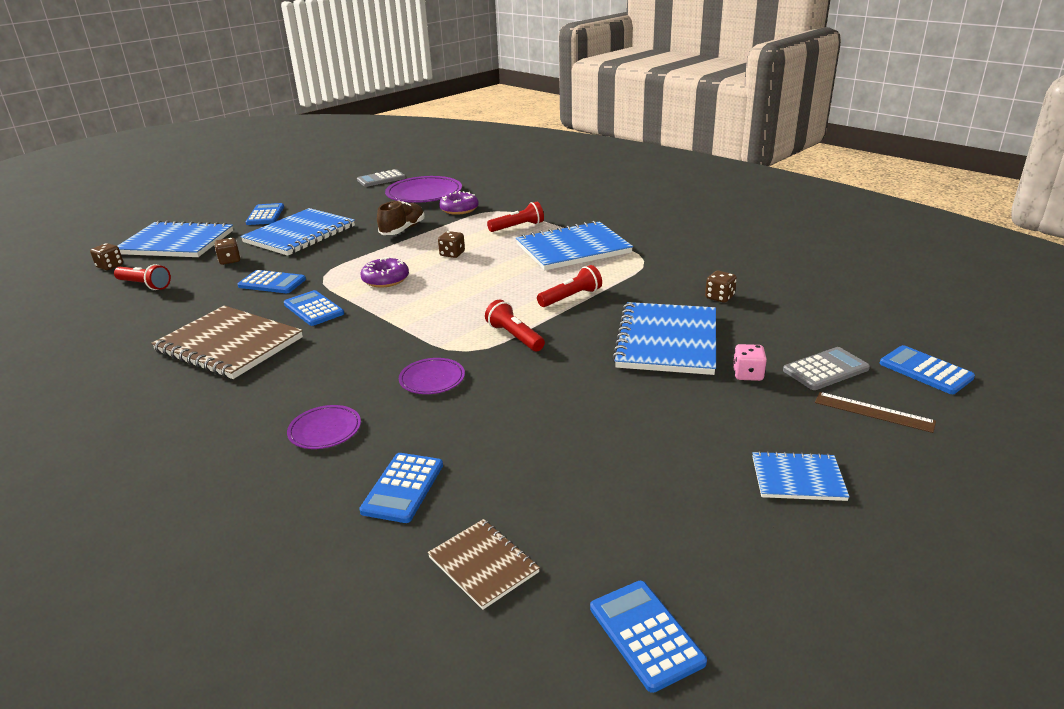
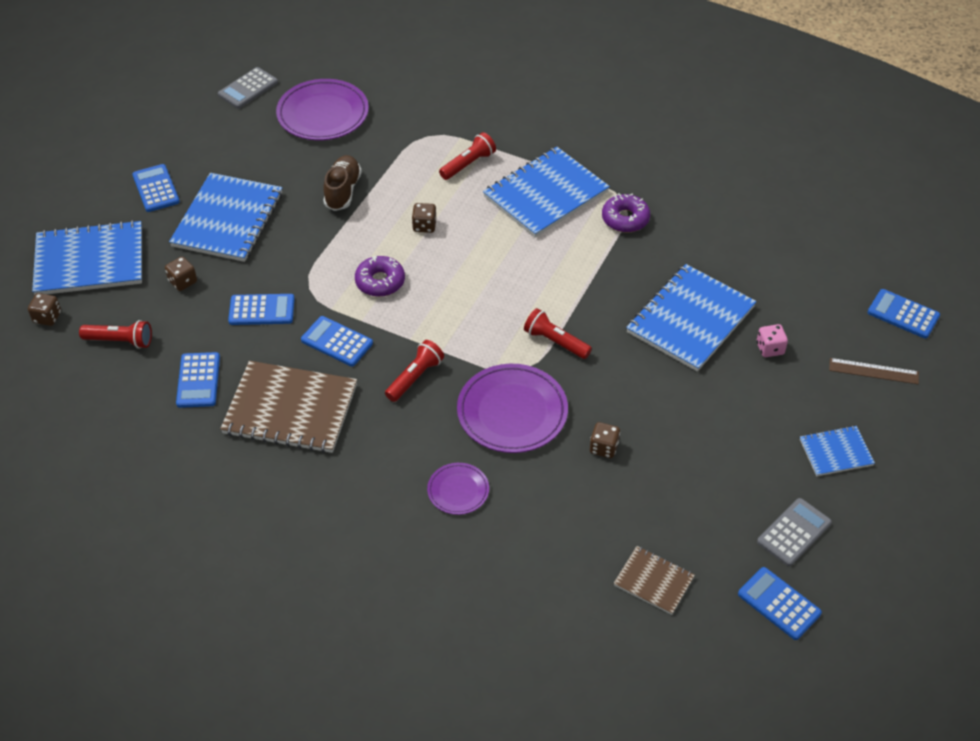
camera: 20 degrees left, 20 degrees up
blue calculator [359,453,443,523] -> blue calculator moved to [176,352,220,408]
purple plate [399,358,465,394] -> purple plate [457,364,568,453], size x1.87
purple donut [439,191,479,215] -> purple donut moved to [602,193,650,232]
red flashlight [537,265,602,307] -> red flashlight moved to [385,340,444,402]
blue notebook [612,302,716,375] -> blue notebook turned 45 degrees clockwise [626,264,757,372]
brown dice [705,271,737,303] -> brown dice moved to [590,422,620,458]
grey calculator [783,347,870,390] -> grey calculator moved to [757,498,832,566]

